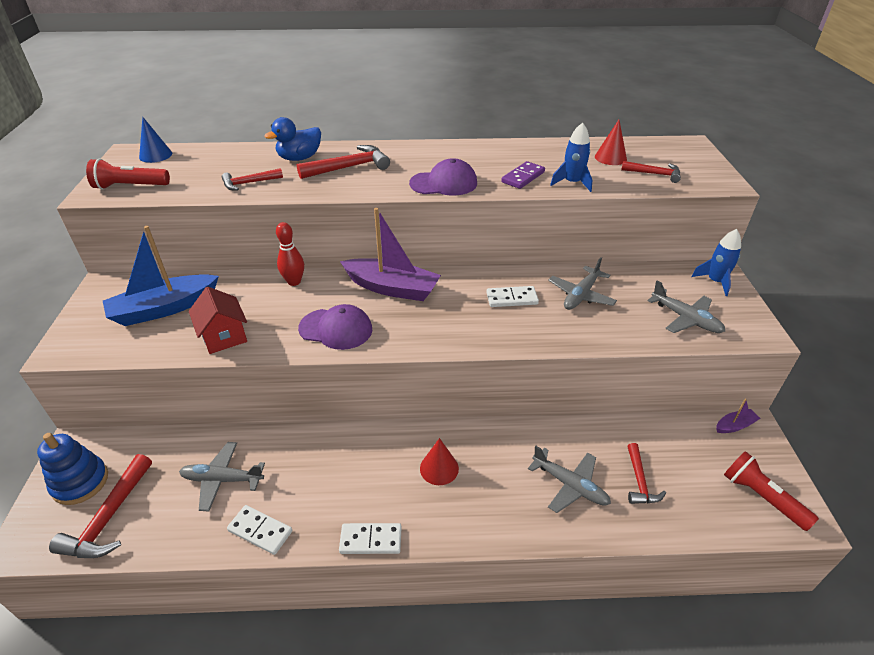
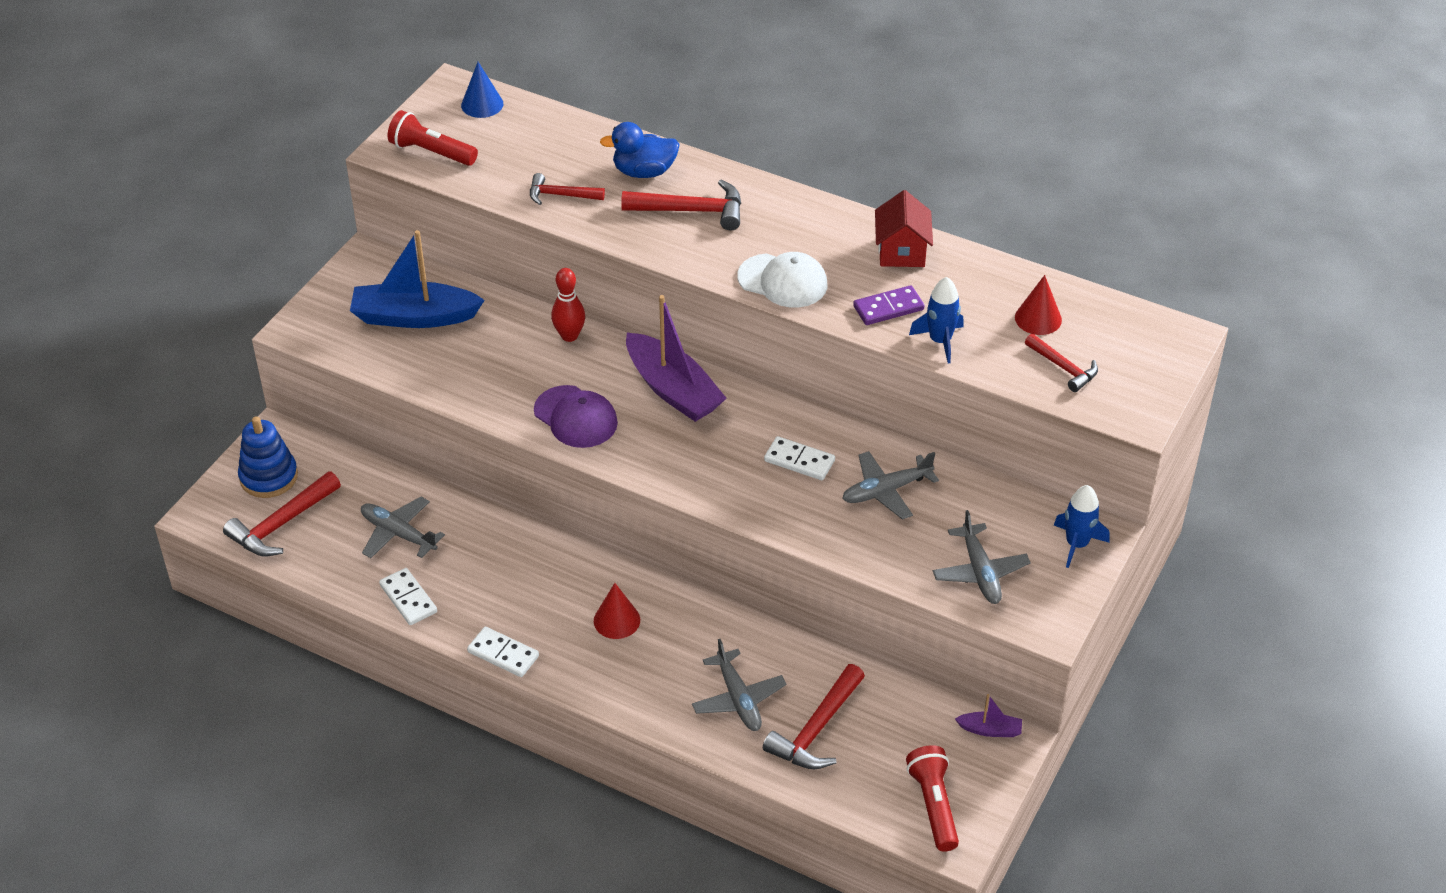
camera: 30 degrees right, 5 degrees up
red house [189,287,247,354] -> red house moved to [875,190,933,267]
purple cap [409,158,477,195] -> white cap [737,252,827,308]
red hammer [627,443,666,504] -> red hammer [763,664,865,769], size x1.58

